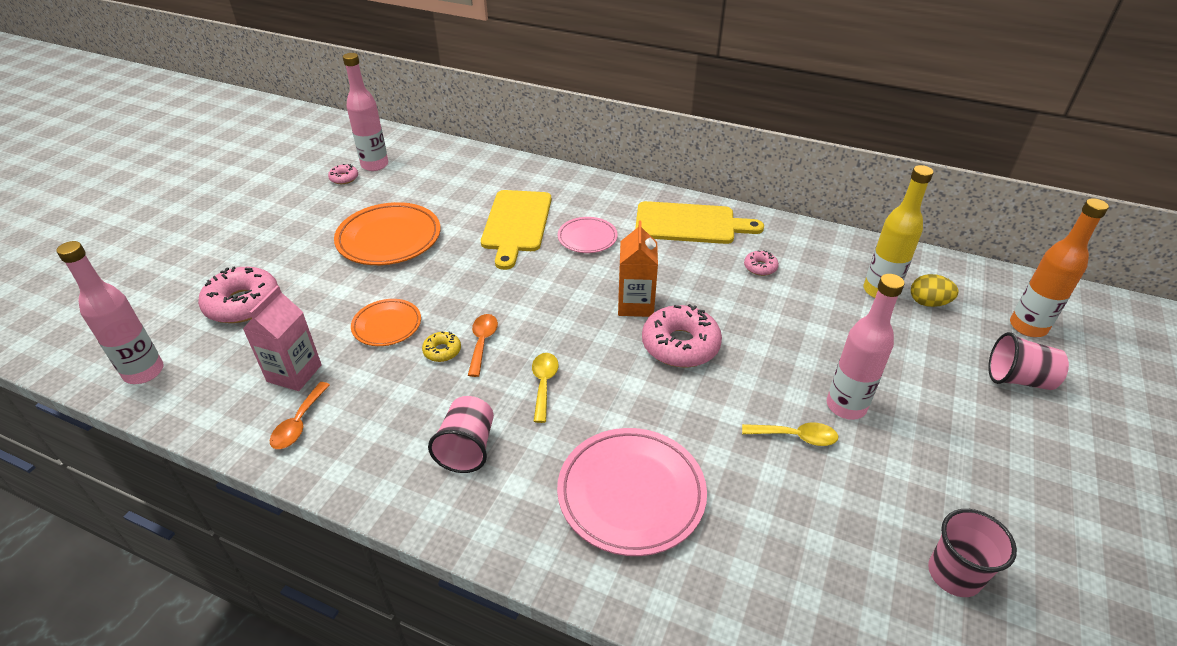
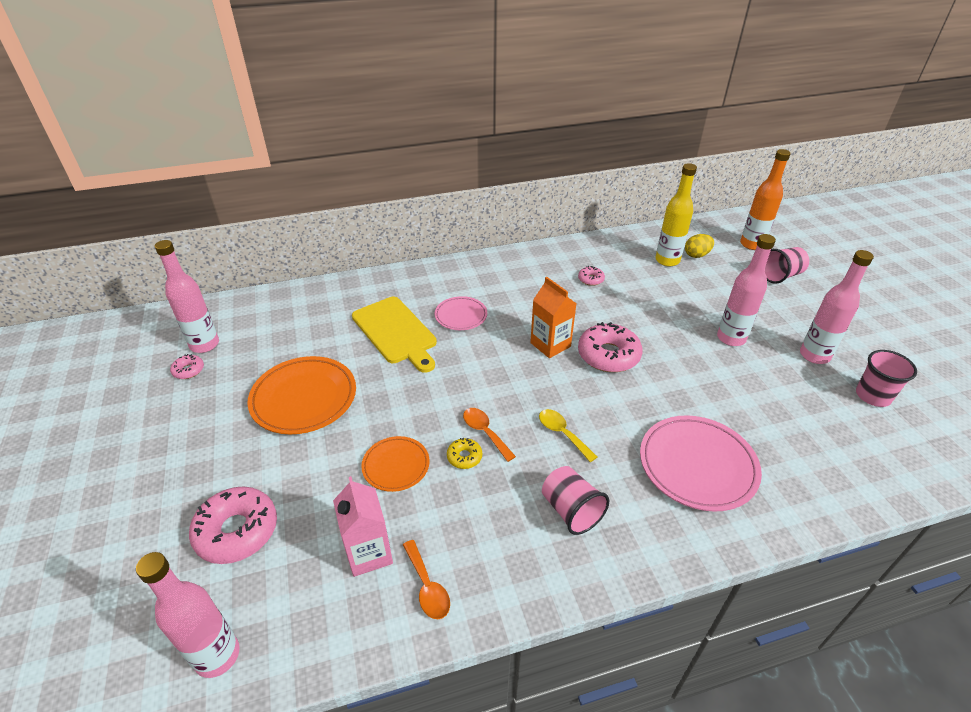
camera: 40 degrees left, 0 degrees up
yellow cutting board [635,201,764,244] -> none
yellow spoon [742,423,839,446] -> none
none -> pink bottle [800,250,874,364]

